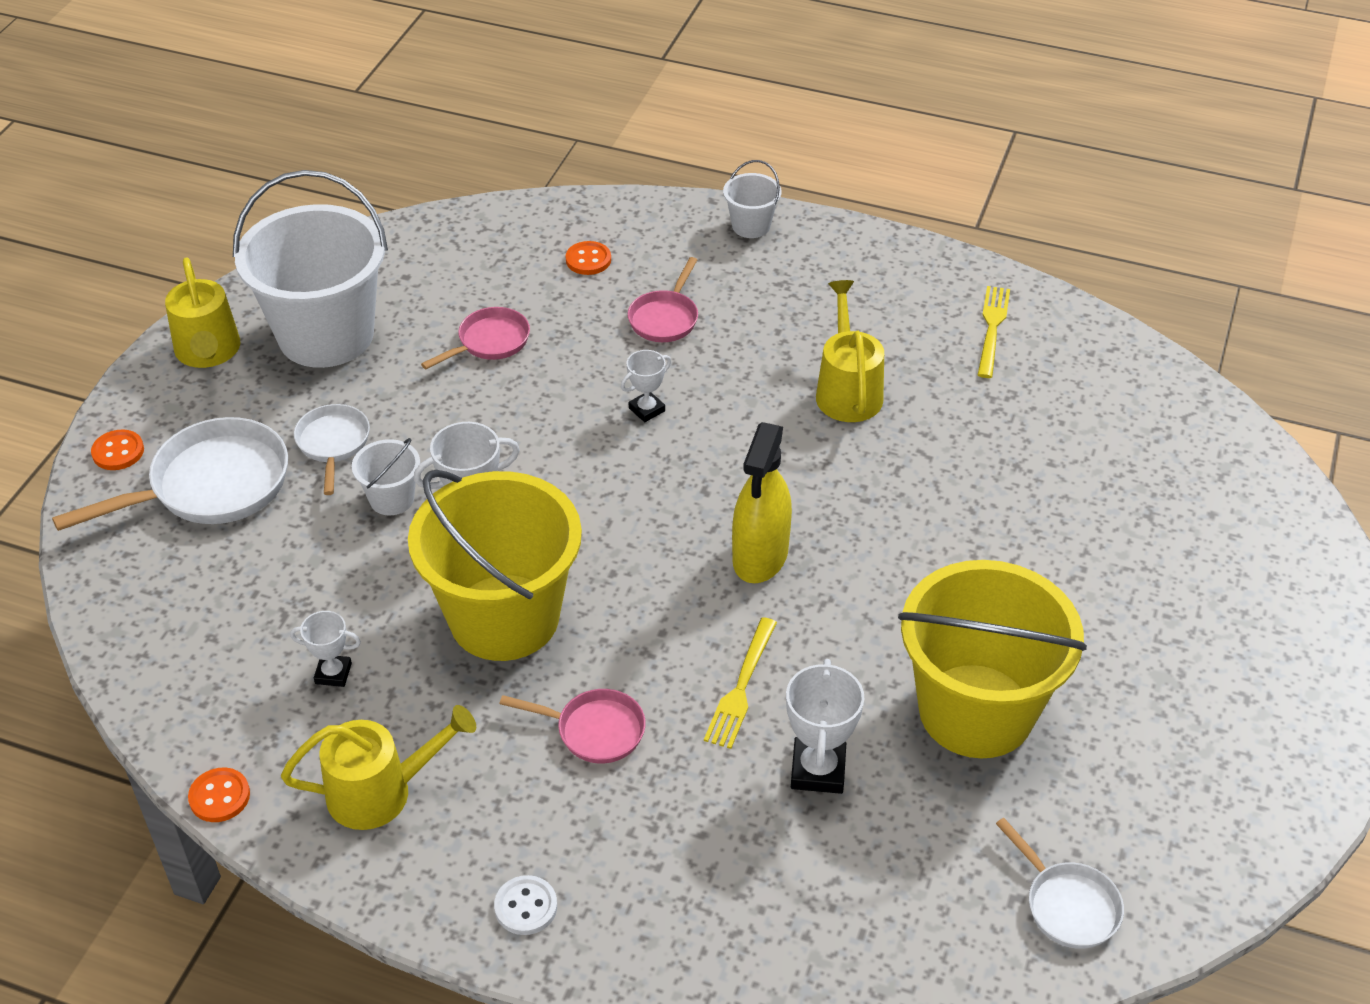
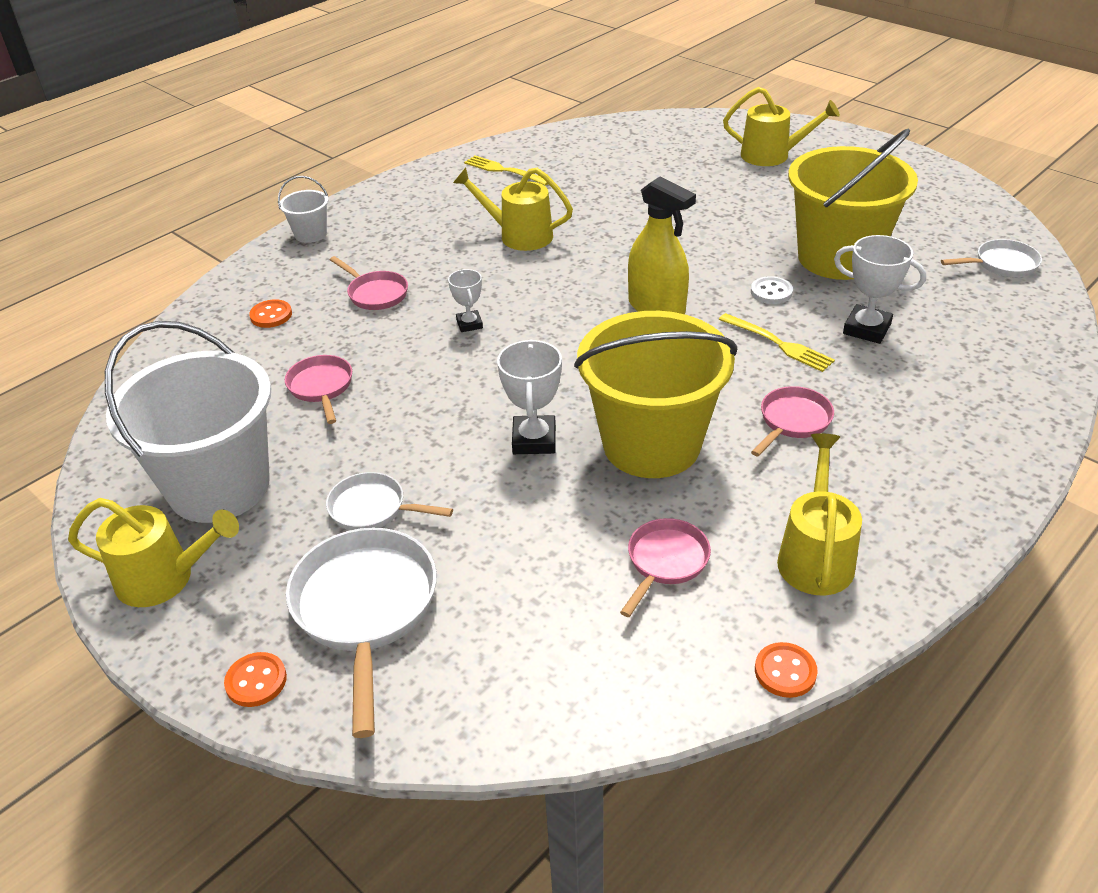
camera: 65 degrees left, 5 degrees down
white trophy [290,611,361,687] -> pink pan [620,518,711,617]
white bucket [352,438,420,515] -> none
white button [494,875,557,935] -> white button moved to [751,276,793,304]
none -> yellow watering can [723,87,840,166]

